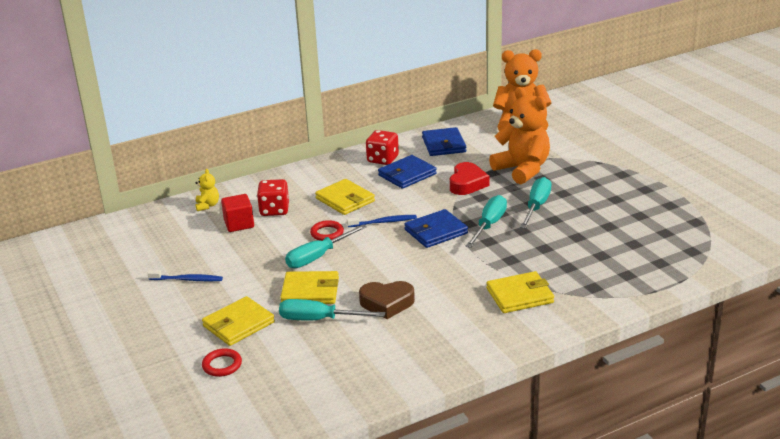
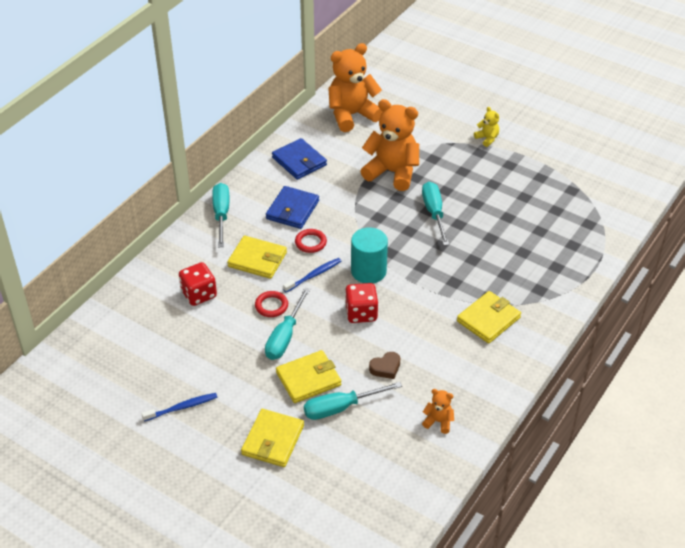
camera: 30 degrees left, 15 degrees up
yellow teddy bear [195,169,219,211] -> yellow teddy bear moved to [474,107,499,147]
red ring [202,348,242,377] -> red ring moved to [295,229,327,253]
red cube [221,194,254,232] -> none
brown heart [359,281,415,319] -> brown heart [369,352,400,379], size x0.64
red dice [366,130,399,165] -> red dice moved to [345,283,378,323]
blue wallet [404,209,468,248] -> turquoise cylinder [351,227,388,283]
red heart [450,162,490,195] -> none
turquoise screwdriver [466,195,507,248] -> turquoise screwdriver moved to [212,183,229,247]
none -> orange teddy bear [422,389,454,434]

